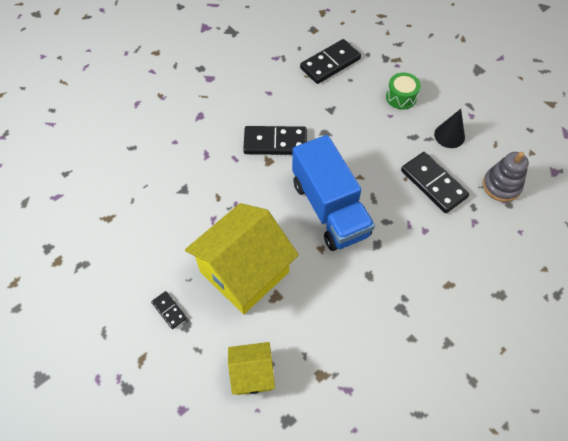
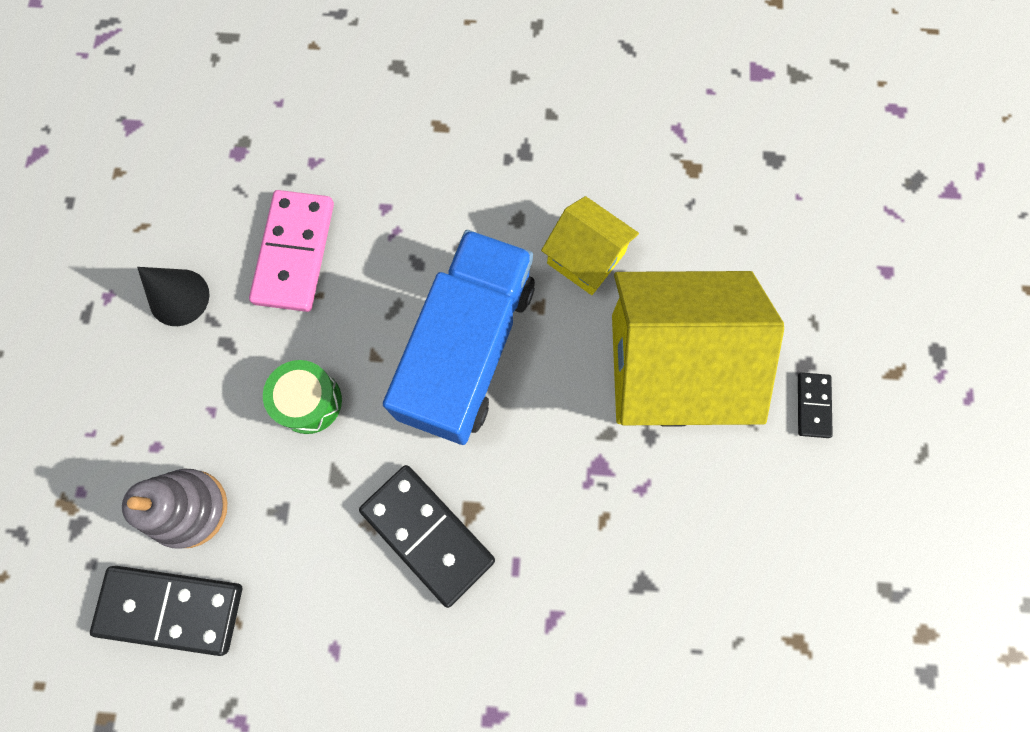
camera: 135 degrees left, 15 degrees up
yellow house [228,342,275,395] -> yellow house moved to [541,196,639,295]
green drum [386,73,421,110] -> green drum moved to [263,360,342,434]
black domino [401,152,469,213] -> pink domino [249,190,334,312]
grey stacking toy [483,152,529,202] -> grey stacking toy moved to [122,469,228,549]

